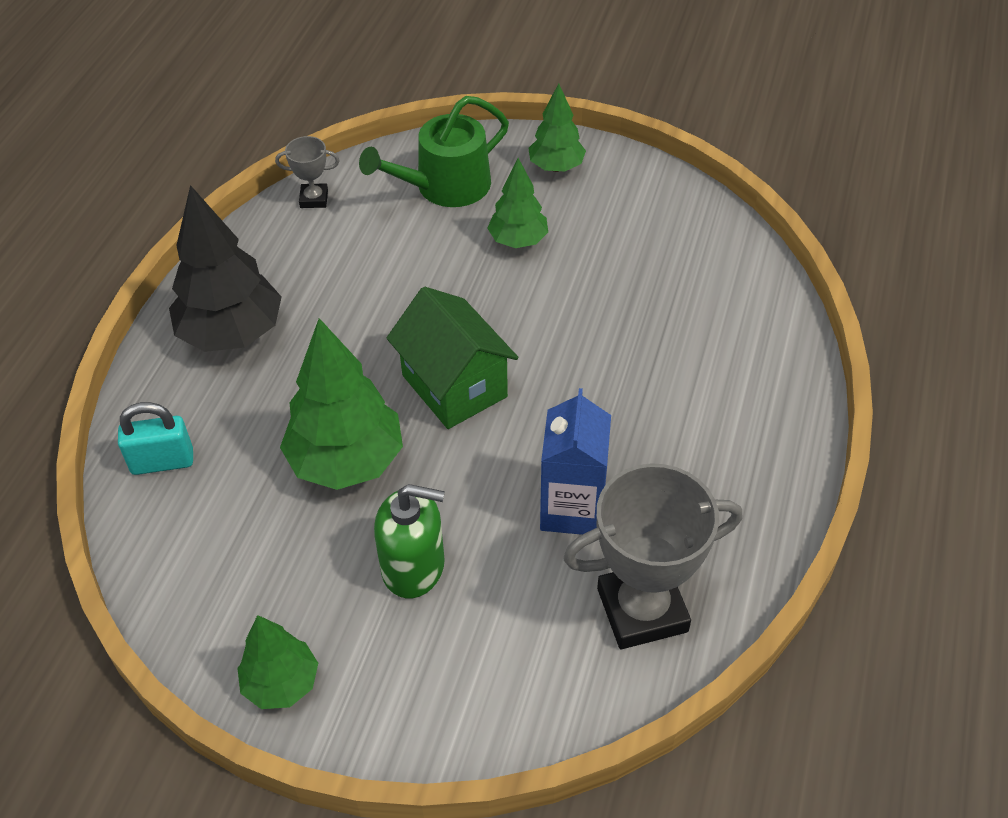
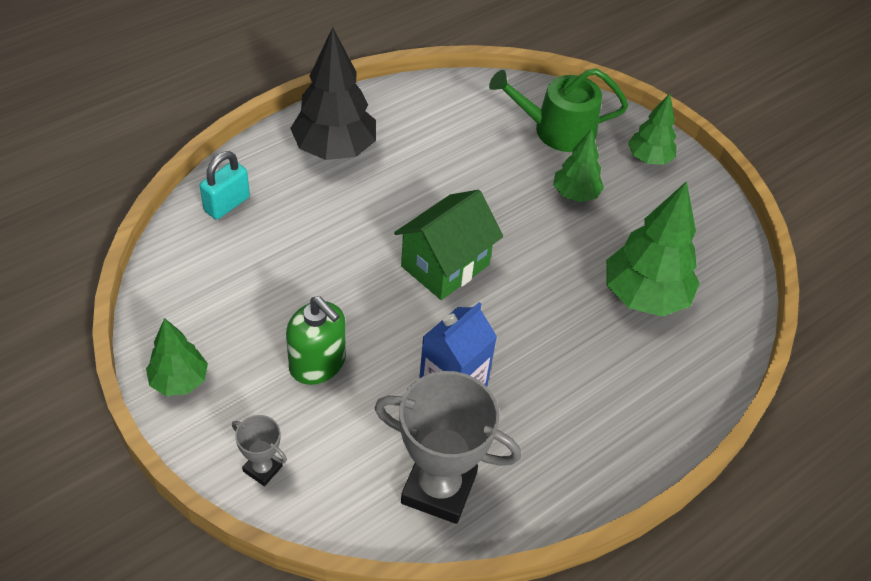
camera: 30 degrees right, 0 degrees up
turquoise padlock [118,402,193,475] -> turquoise padlock turned 75 degrees counterclockwise [200,151,250,219]
grey trophy [275,136,340,208] -> grey trophy moved to [232,415,287,486]
green tree [280,318,403,490] -> green tree moved to [606,181,700,316]
green house [387,287,518,429] -> green house turned 45 degrees clockwise [394,190,503,300]

